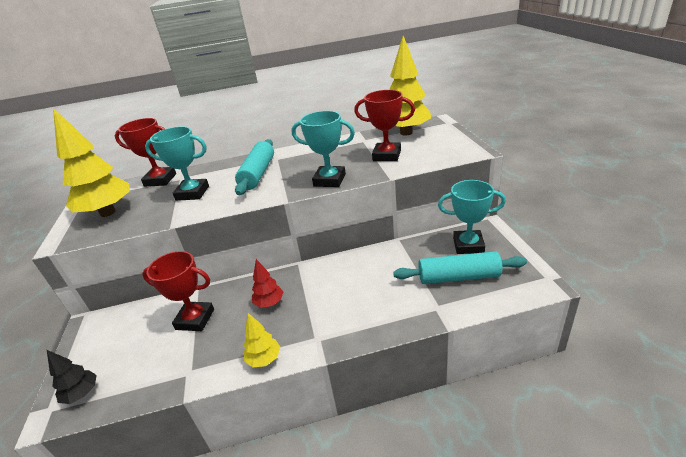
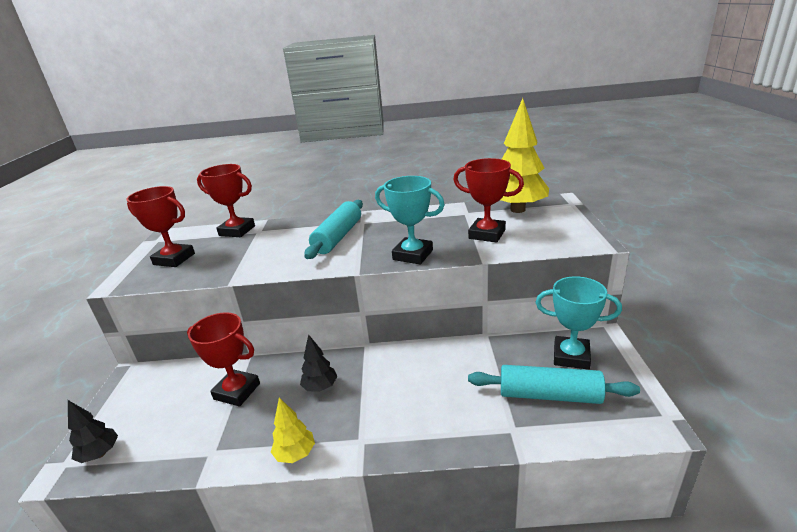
camera: 10 degrees right, 5 degrees down
yellow tree [53,108,130,217] -> red trophy [126,186,195,267]
turquoise trophy [145,126,209,201] -> none
red tree [252,259,283,308] -> black tree [300,334,337,392]

